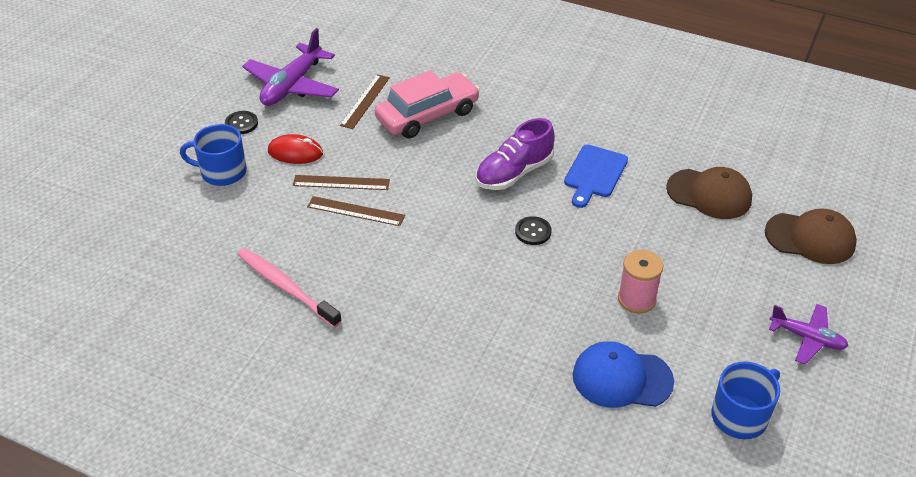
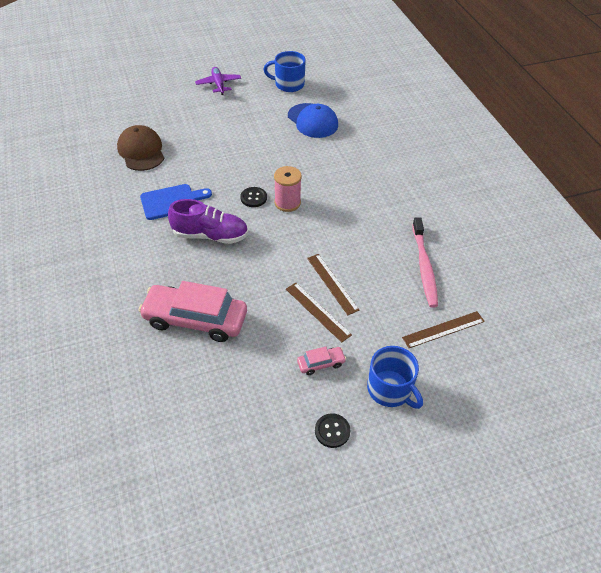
camera: 135 degrees left, 5 degrees up
purple plane [242,28,339,106] -> none
red mouse [268,134,323,164] -> pink car [297,346,346,375]
brown ruler [340,74,390,129] -> brown ruler moved to [402,311,485,348]
pink spool [618,250,663,313] -> pink spool moved to [274,166,302,212]
brown cap [765,208,857,264] -> none

